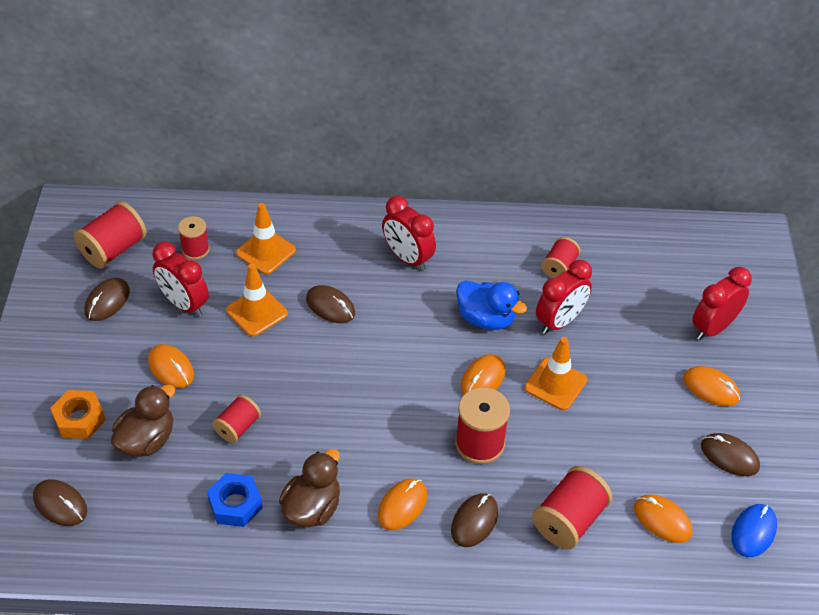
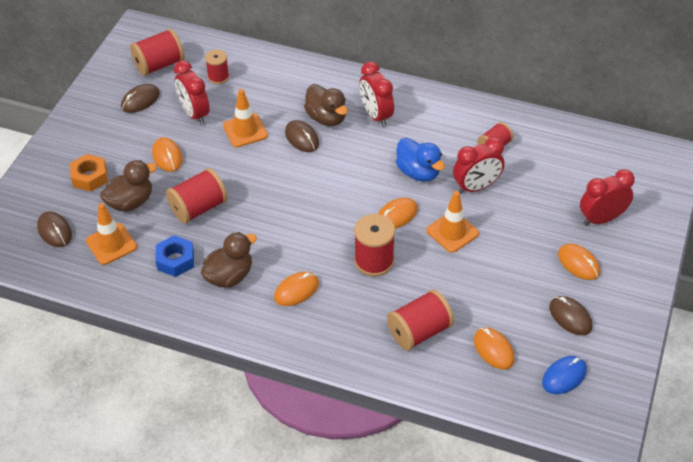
camera: 20 degrees right, 0 degrees up
red spool [212,395,261,443] -> red spool [166,168,228,224], size x1.61
orange traffic cone [236,203,296,274] -> orange traffic cone moved to [86,203,137,265]
brown mouse [451,493,498,547] -> none
none -> brown duck [304,84,348,126]

